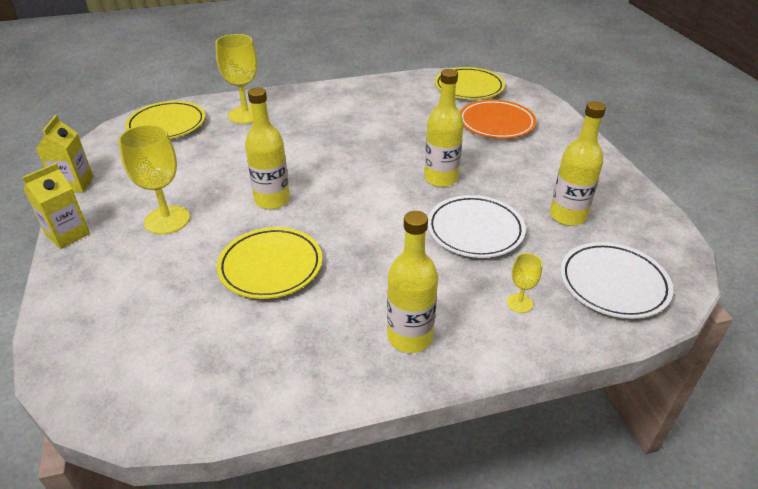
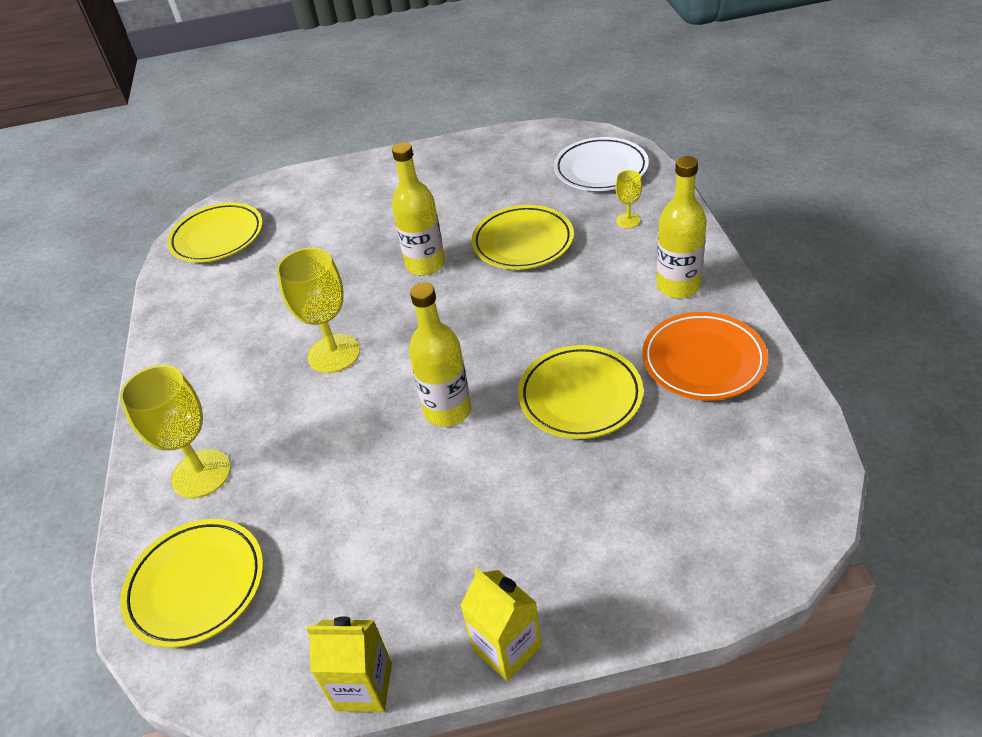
camera: 80 degrees left, 5 degrees up
yellow goblet [118,125,190,234] -> yellow goblet moved to [276,248,360,373]
white plate [428,195,526,258] -> yellow plate [471,205,574,270]
orange plate [460,100,536,139] -> orange plate moved to [642,312,768,401]
yellow bottle [550,101,606,226] -> none

